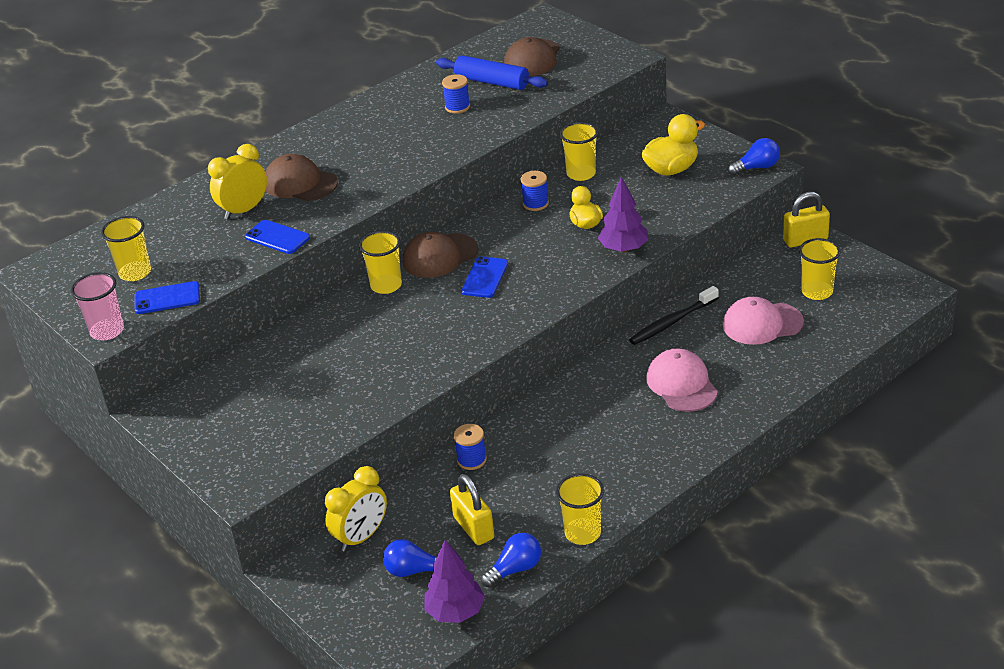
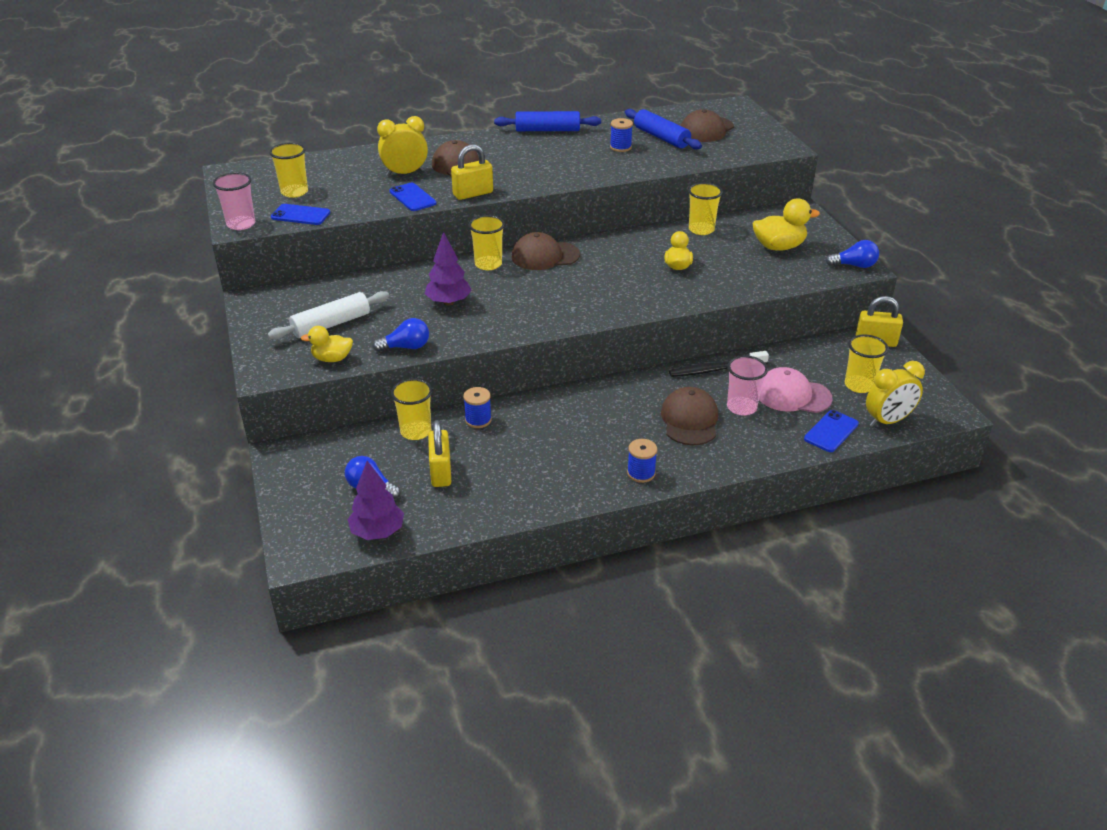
camera: 20 degrees right, 0 degrees up
yellow clock [325,466,387,552] -> yellow clock moved to [866,361,925,427]
blue phone [461,256,508,298] -> blue phone moved to [804,410,859,452]
blue light bulb [481,533,541,588] -> blue light bulb moved to [373,318,429,352]
blue spool [521,171,549,211] -> blue spool moved to [627,439,657,483]
yellow cup [556,473,604,545] -> yellow cup moved to [391,379,432,440]
purple tree [598,177,649,253] -> purple tree moved to [425,232,472,306]
pink cap [646,349,718,412] -> brown cap [661,387,718,445]
none -> white rolling pin [267,291,389,340]
none -> yellow duck [301,326,353,362]
none -> yellow padlock [451,144,493,200]
none -> blue rolling pin [494,111,601,131]
none -> pink cup [727,355,768,415]

